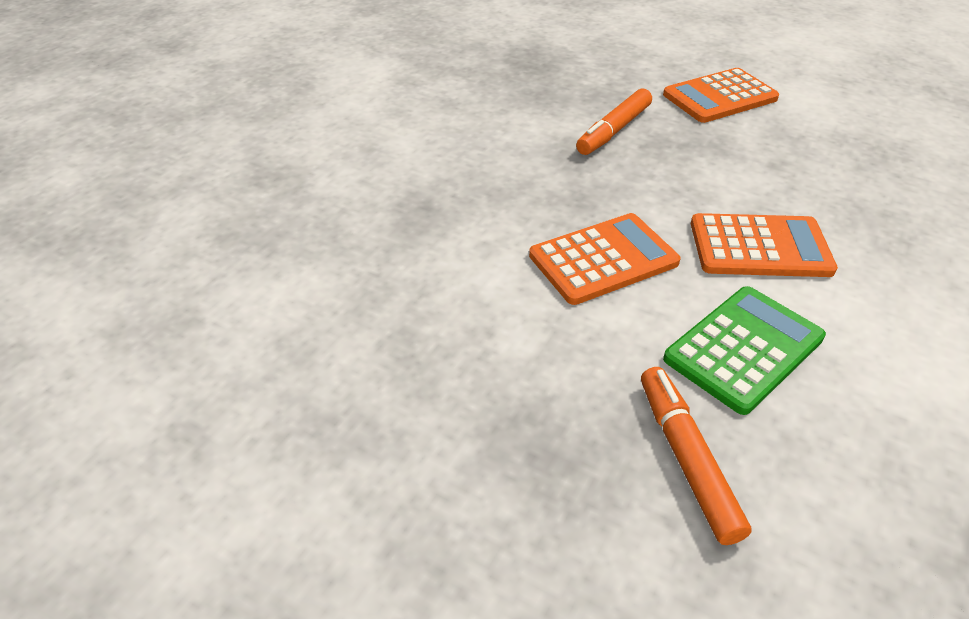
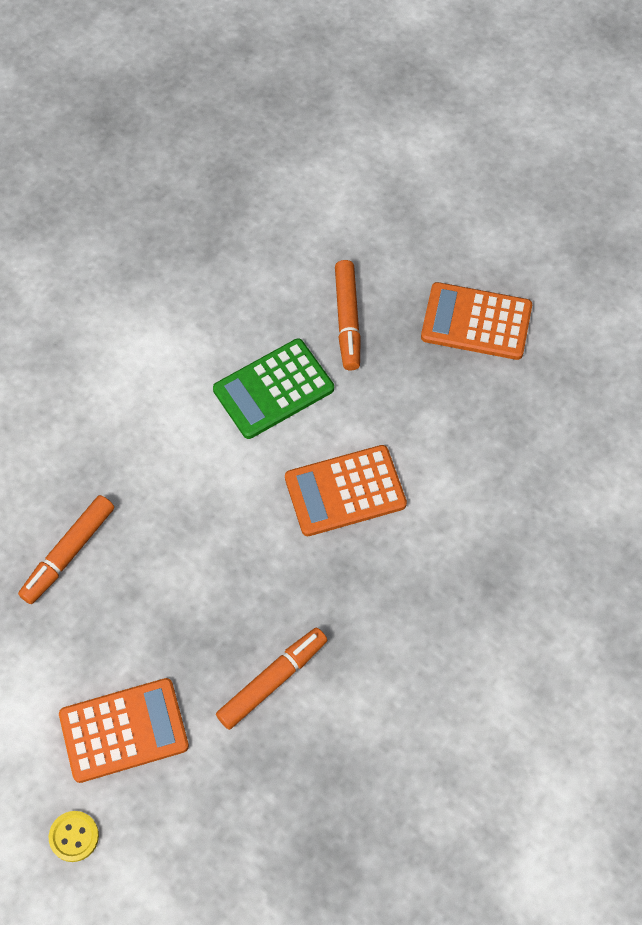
camera: 170 degrees left, 20 degrees up
orange calculator [691,213,838,277] -> orange calculator moved to [421,282,532,360]
none -> orange marker [18,495,114,604]
none -> yellow button [49,811,99,862]

